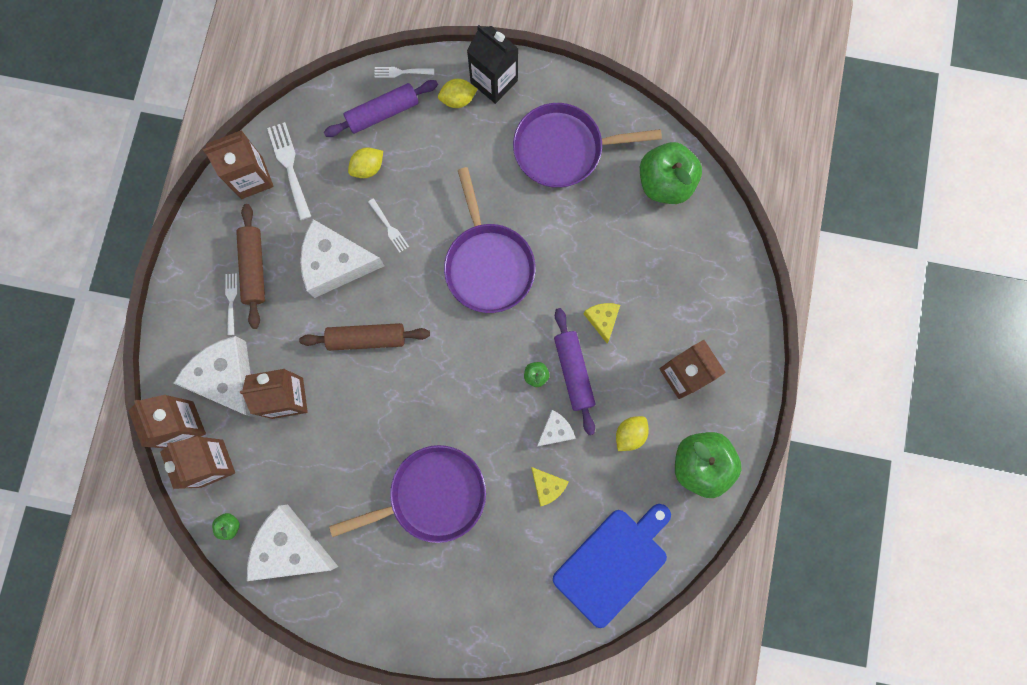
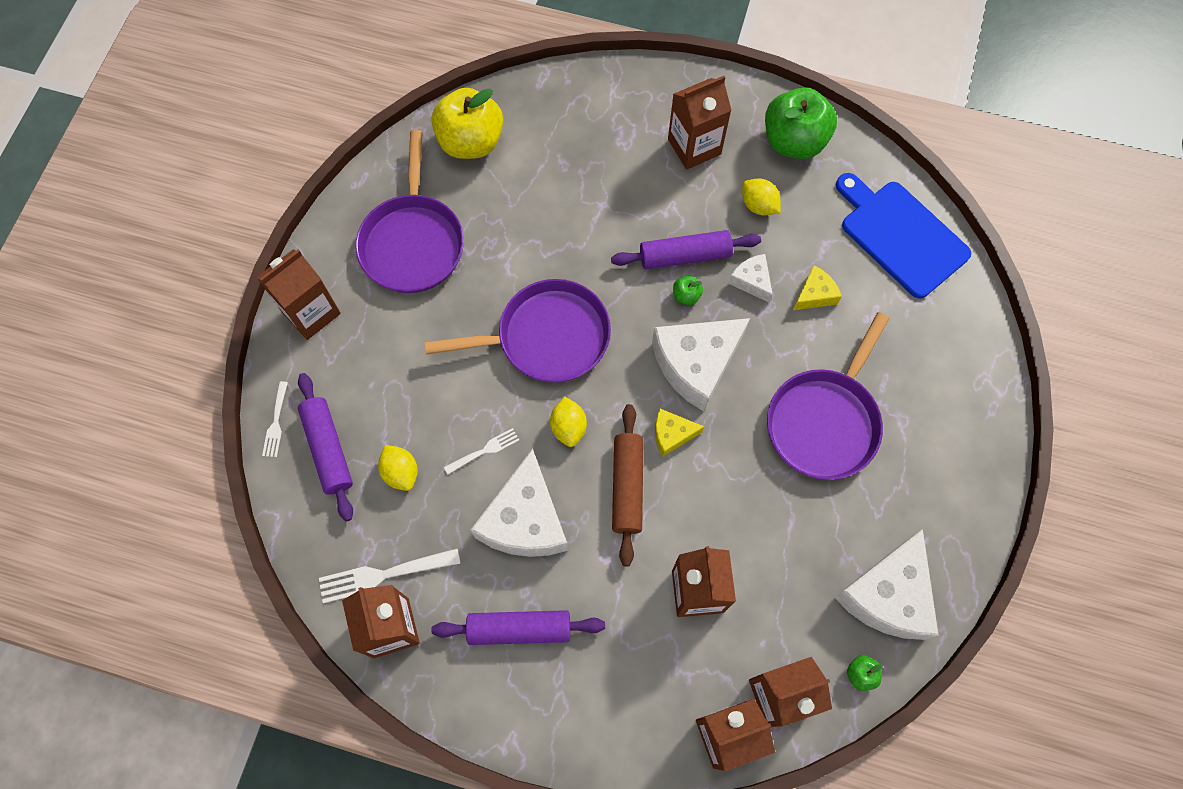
camera: 85 degrees left, 10 degrees down
white cheese [174,336,257,418] -> white cheese moved to [652,318,750,411]
white fork [225,274,237,335] -> none
brown rolling pin [236,204,265,329] -> purple rolling pin [431,610,605,645]
purple pan [329,445,486,543] -> purple pan turned 135 degrees counterclockwise [767,312,890,480]
yellow lemon [438,79,478,108] -> yellow lemon moved to [550,397,587,447]
black carton [467,25,519,104] -> brown carton [256,249,341,340]
yellow cheese [584,303,620,343] -> yellow cheese moved to [655,408,704,457]
green apple [640,142,702,204] -> yellow apple [432,88,503,159]

